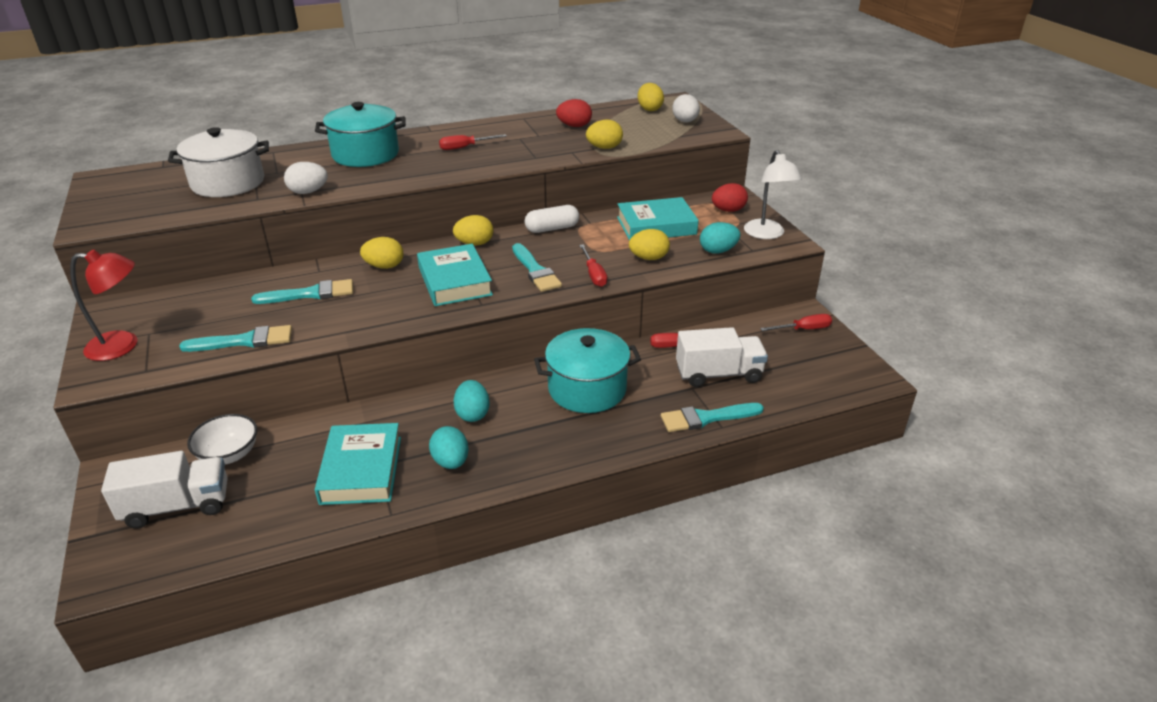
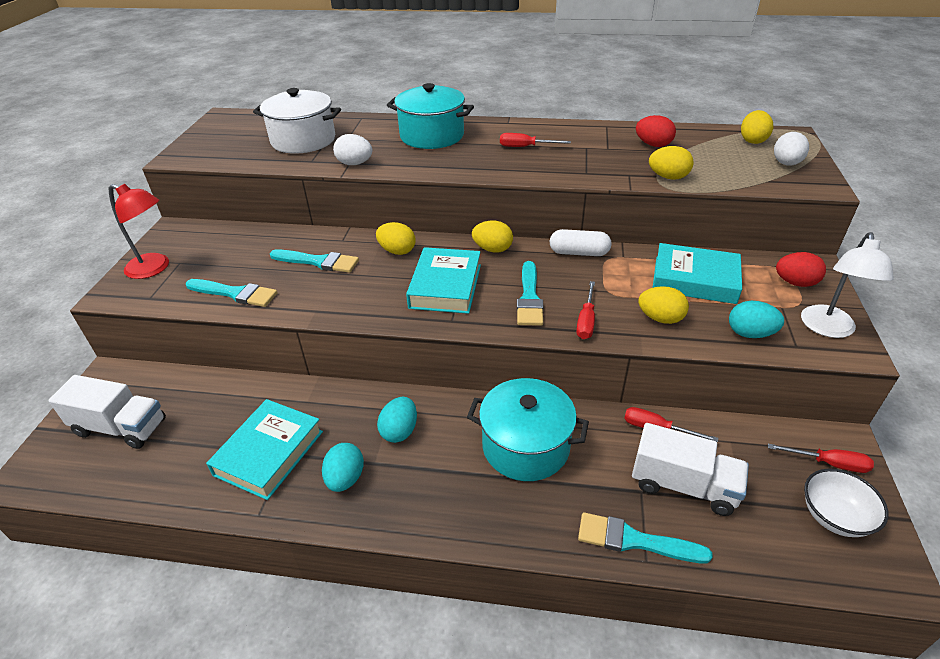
camera: 30 degrees right, 5 degrees up
white bowl [187,414,257,465] -> white bowl moved to [804,468,889,537]

